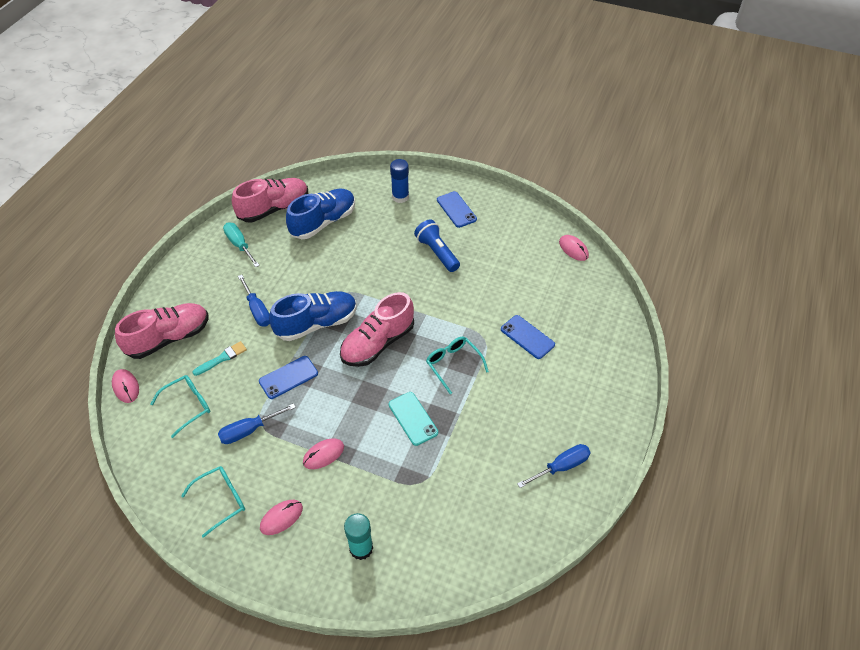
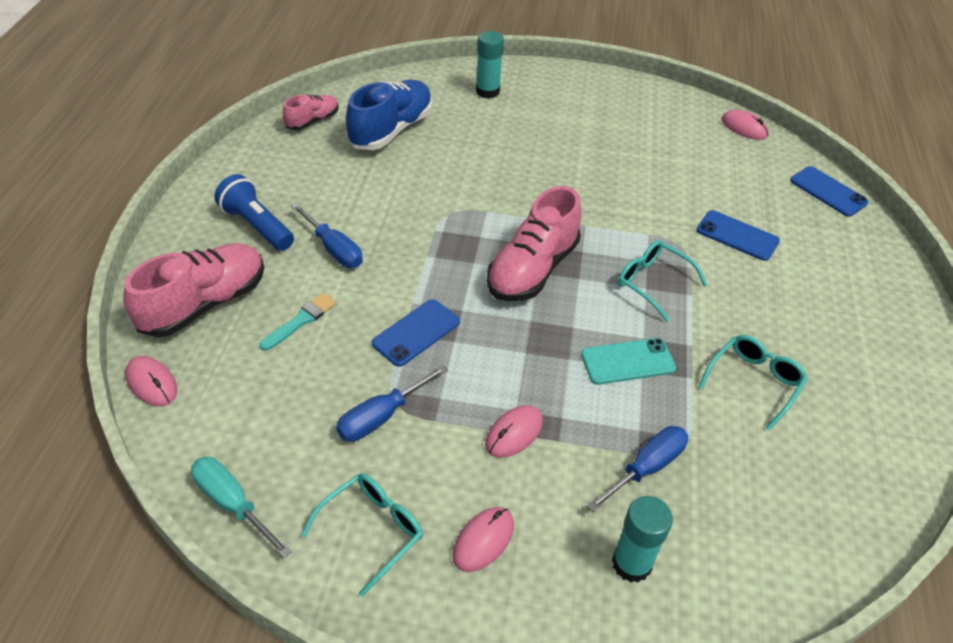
camera: 15 degrees left, 5 degrees down
turquoise glasses [151,375,210,438] -> turquoise glasses moved to [698,335,808,430]
turquoise screwdriver [223,223,260,267] -> turquoise screwdriver moved to [191,457,292,558]
pink shoe [232,178,308,222] -> pink shoe [283,94,339,130], size x0.55
blue shoe [269,291,357,341] -> none
turquoise phone [389,392,438,446] -> turquoise phone turned 60 degrees counterclockwise [581,338,676,385]
blue glue stick [390,159,409,203] -> turquoise glue stick [476,31,504,99]
blue flashlight [414,220,460,272] -> blue flashlight moved to [214,174,294,251]
blue phone [437,191,477,228] -> blue phone moved to [790,166,869,217]
blue screwdriver [517,444,591,488] -> blue screwdriver moved to [587,426,688,512]

